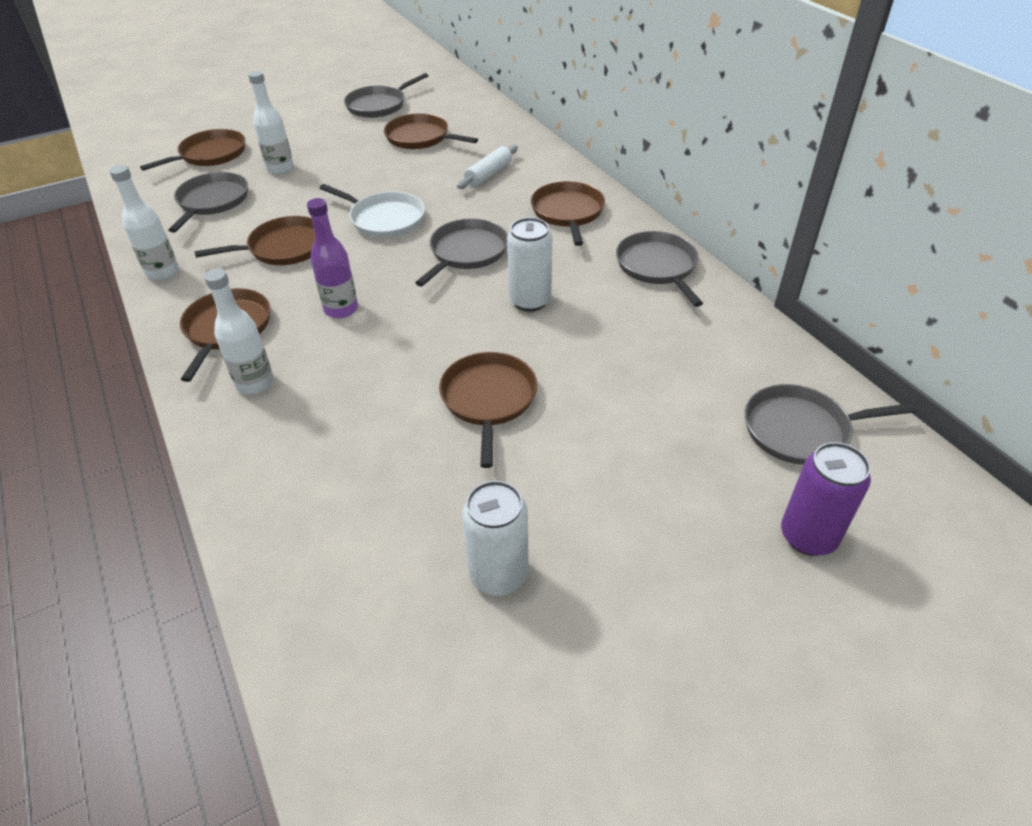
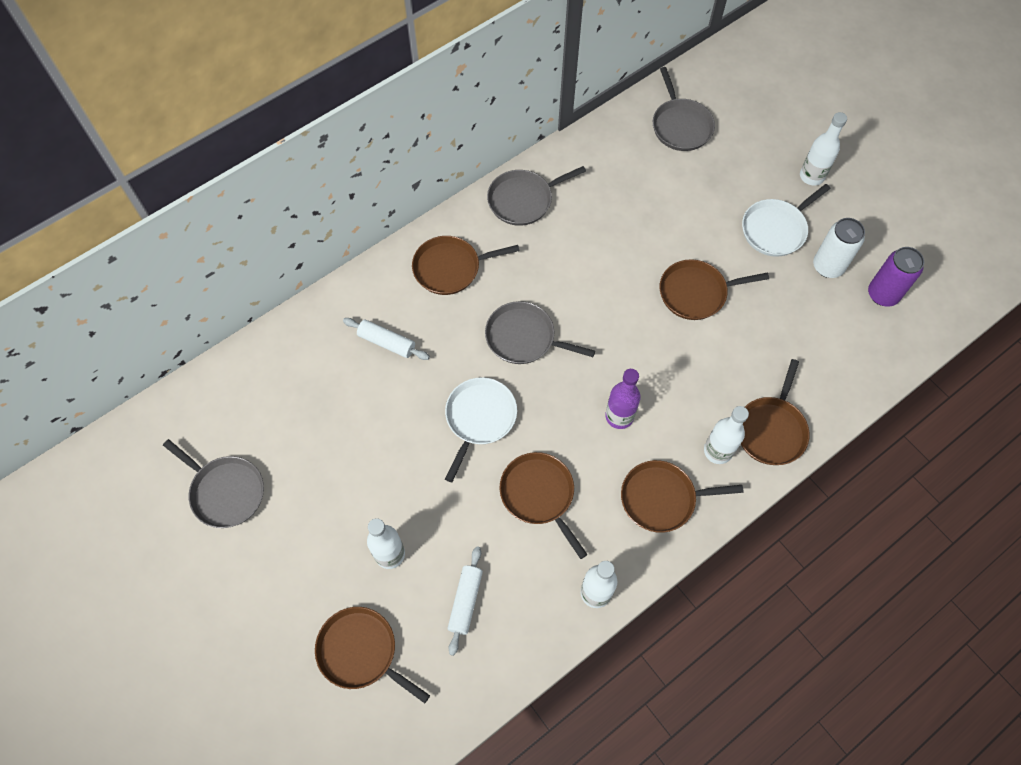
camera: 100 degrees left, 20 degrees up
grey pan [168,172,248,233] -> white rolling pin [448,546,483,656]
brown pan [384,113,478,149] -> brown pan moved to [741,359,810,465]
white can [507,217,552,312] -> none
purple can [781,442,871,556] -> purple can moved to [868,247,924,307]
none -> white pan [742,184,830,257]
none -> white bottle [800,112,847,186]

